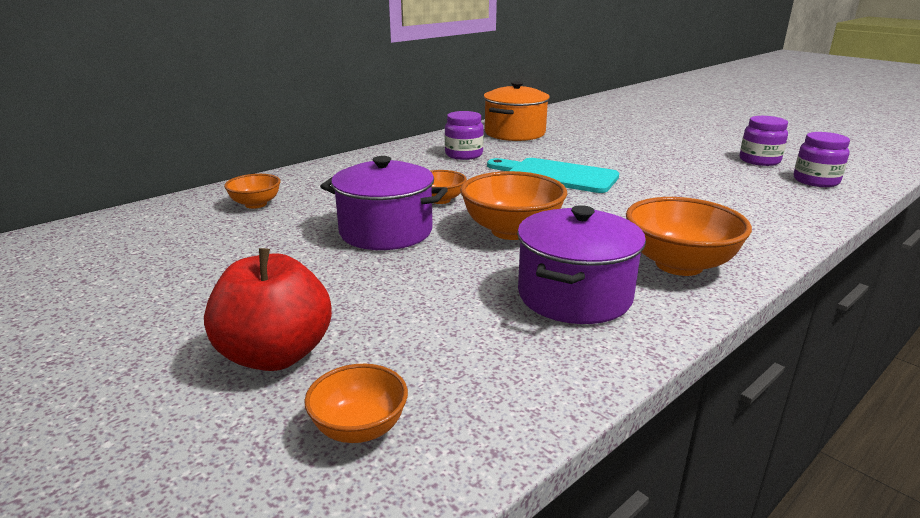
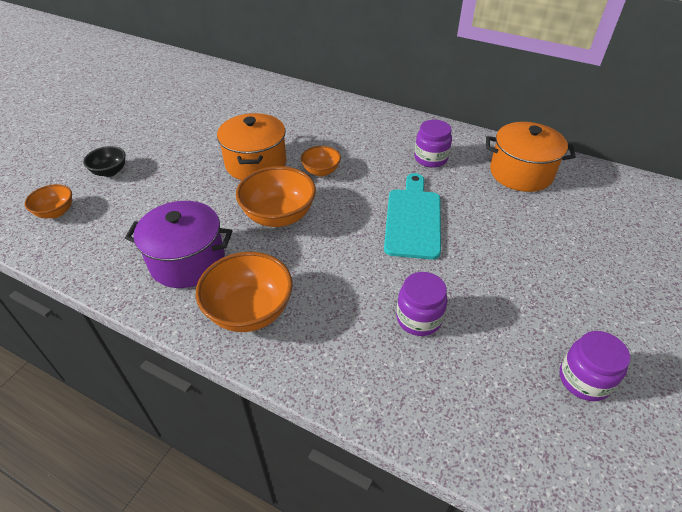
camera: 70 degrees right, 20 degrees up
red apple [204,248,332,371] -> black bowl [83,146,126,177]
orange bowl [224,174,280,209] -> none
purple pot [320,156,448,250] -> orange pot [217,113,286,180]
purple jar [794,132,850,187] -> purple jar moved to [396,272,448,336]

